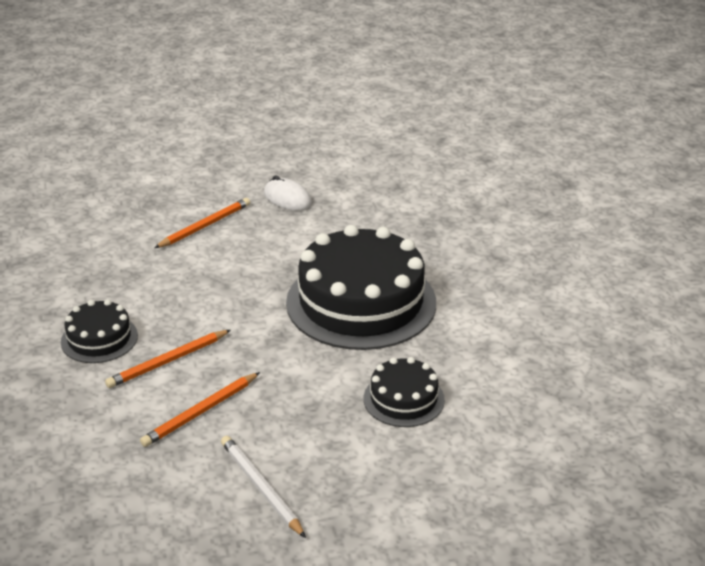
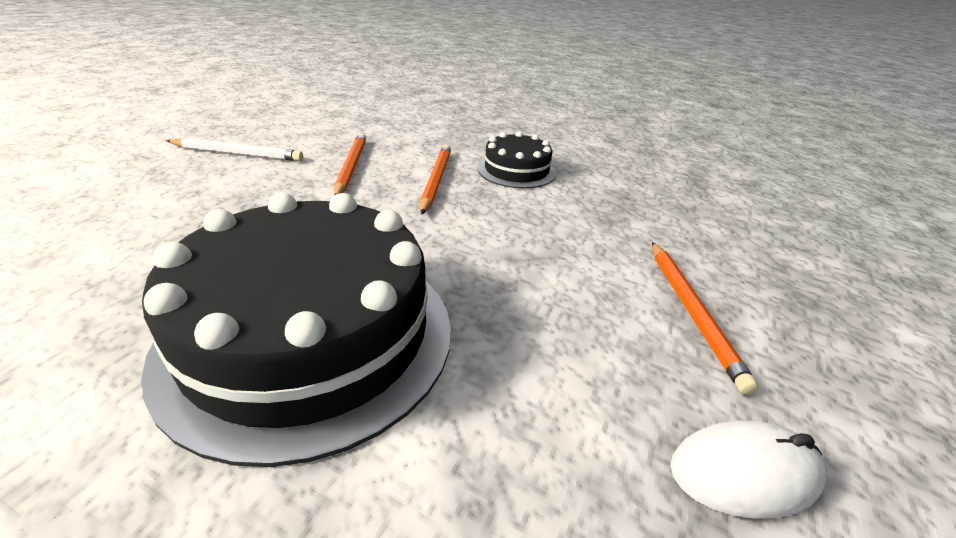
camera: 130 degrees right, 0 degrees up
black cake [364,357,445,427] -> none

